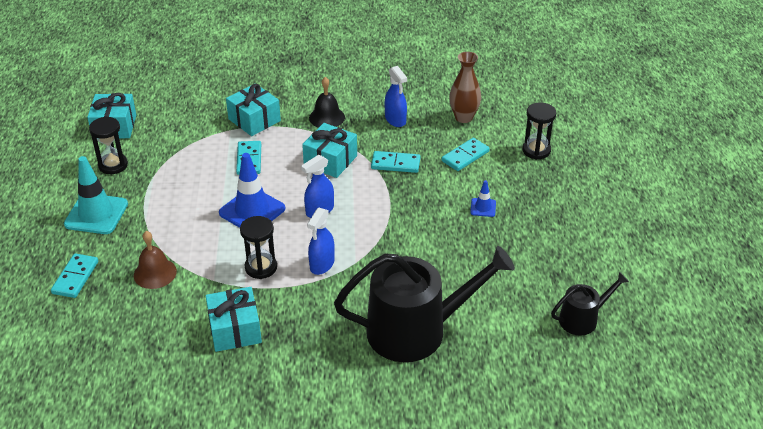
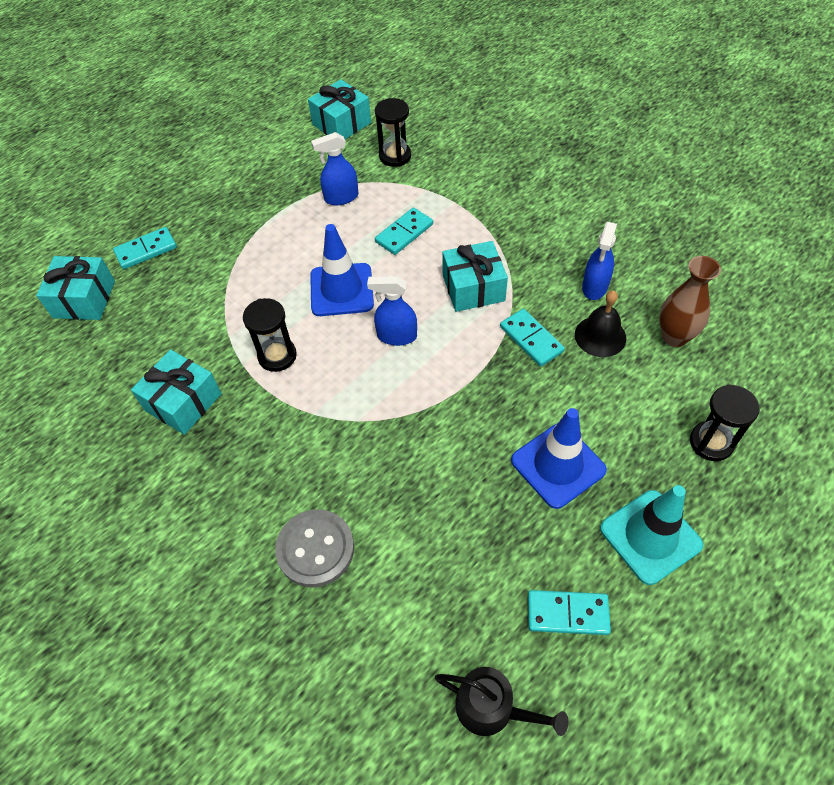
camera: 50 degrees right, 15 degrees up
turquoise traffic cone [64,156,128,234] -> turquoise traffic cone moved to [600,485,703,585]
black hourglass [89,116,128,174] -> black hourglass moved to [375,98,411,167]
brown bell [134,231,177,289] -> none
turquoise gift [226,83,281,136] -> turquoise gift moved to [36,256,115,320]
blue spray bottle [307,207,335,275] -> blue spray bottle moved to [311,132,359,205]
black bell [309,77,345,128] -> black bell moved to [575,290,626,357]
black watering can [334,246,515,362] -> grey button [275,510,354,587]
turquoise domino [442,138,490,171] -> turquoise domino moved to [528,590,611,635]
blue traffic cone [470,180,496,217] -> blue traffic cone [511,408,607,509], size x2.06

